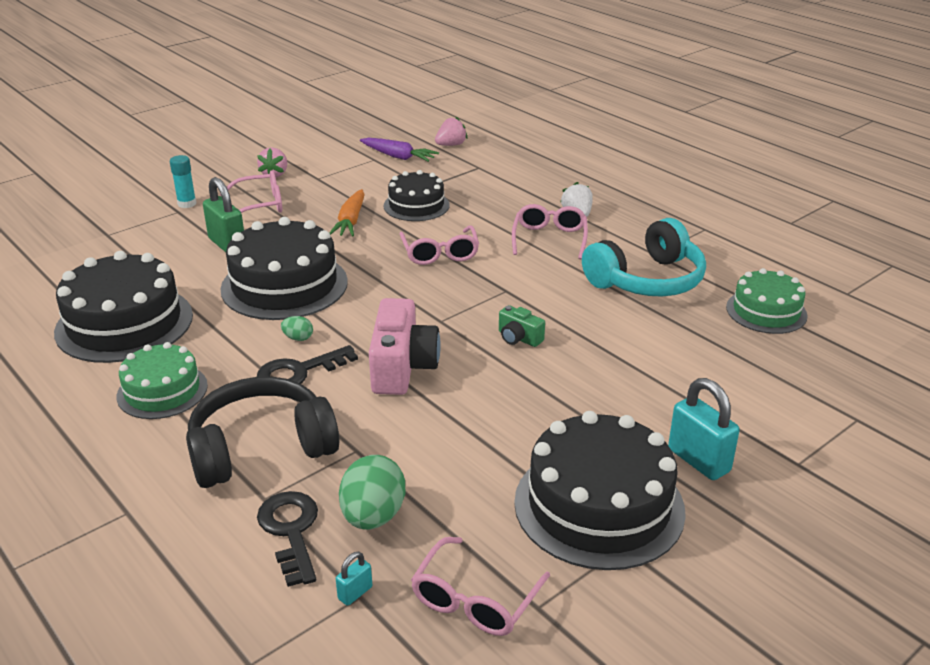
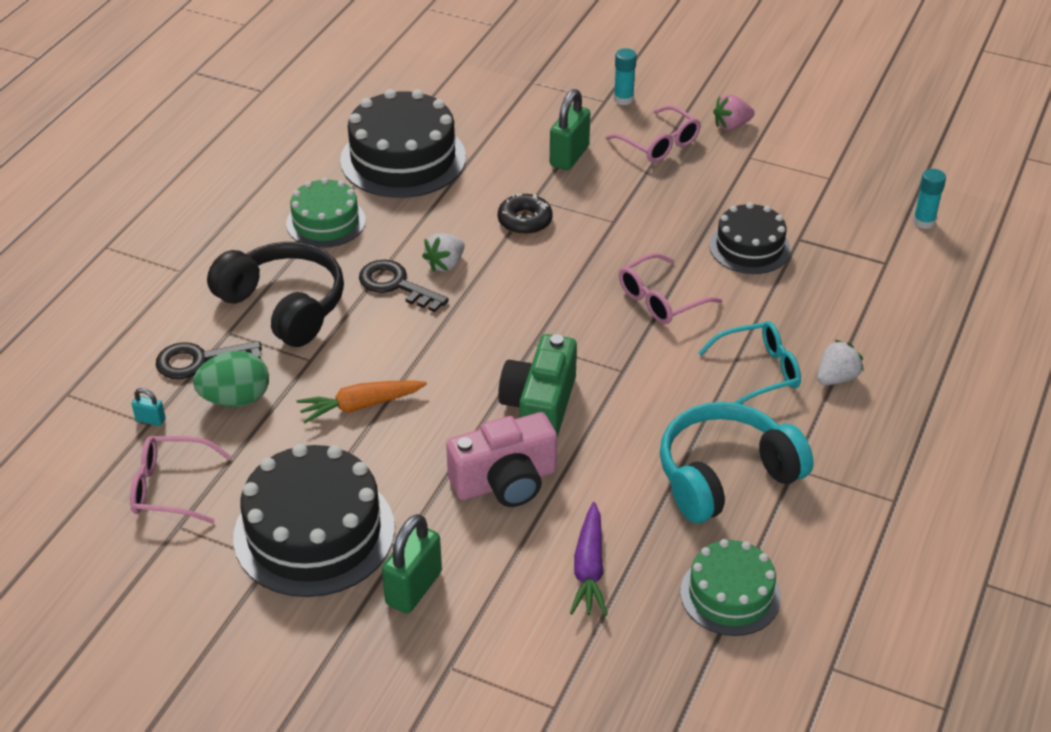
camera: 65 degrees right, 10 degrees up
black cake [220,217,348,320] -> black donut [498,194,553,235]
black key [257,491,318,587] -> black key turned 150 degrees counterclockwise [156,341,262,379]
green egg [281,316,313,341] -> white strawberry [422,233,465,272]
orange carrot [329,189,365,236] -> orange carrot moved to [297,380,427,424]
purple carrot [360,138,439,162] -> purple carrot moved to [570,502,607,616]
pink camera [369,298,441,395] -> pink camera moved to [446,412,557,507]
pink strawberry [435,117,467,146] -> turquoise glue stick [913,169,946,229]
green camera [499,305,545,347] -> green camera [498,334,577,437], size x1.98
pink glasses [512,204,588,259] -> turquoise glasses [698,321,801,404]
turquoise headphones [582,218,706,297] -> turquoise headphones turned 120 degrees clockwise [660,402,814,523]
turquoise padlock [668,378,739,480] -> green padlock [382,514,442,614]

